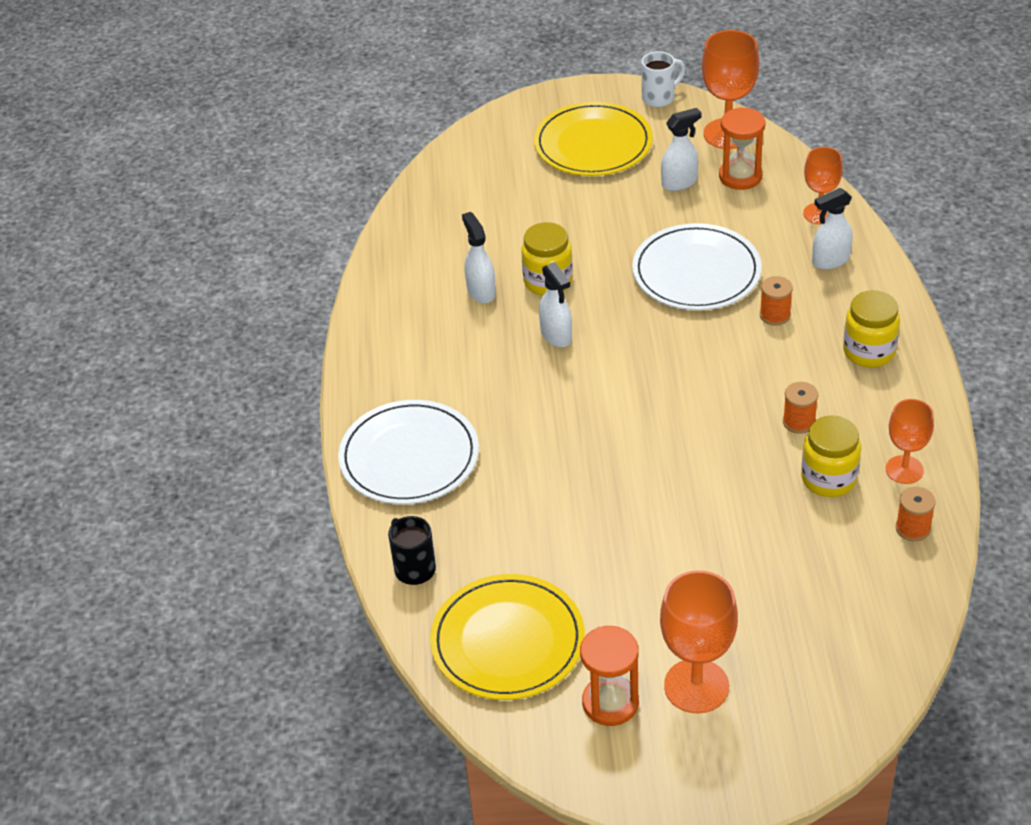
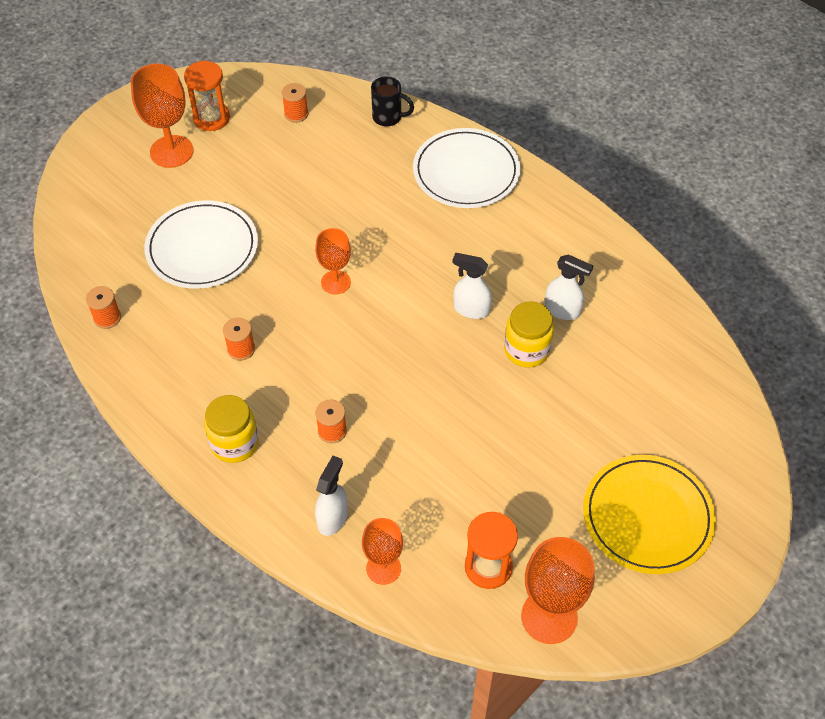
camera: 135 degrees right, 10 degrees up
yellow plate [430,574,585,700] -> orange spool [282,83,308,123]
white plate [632,223,762,310] -> white plate moved to [145,200,258,289]
white mug [642,51,685,107] -> none
white spray bottle [661,108,702,191] -> none
yellow jar [801,416,861,497] -> none
orange goblet [886,399,934,484] -> orange goblet moved to [315,228,351,295]

